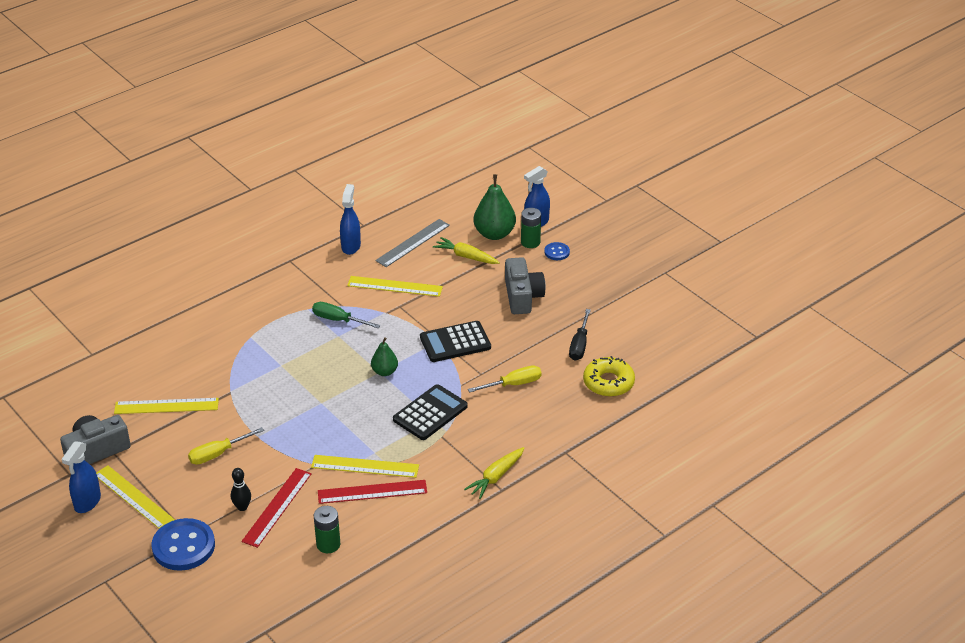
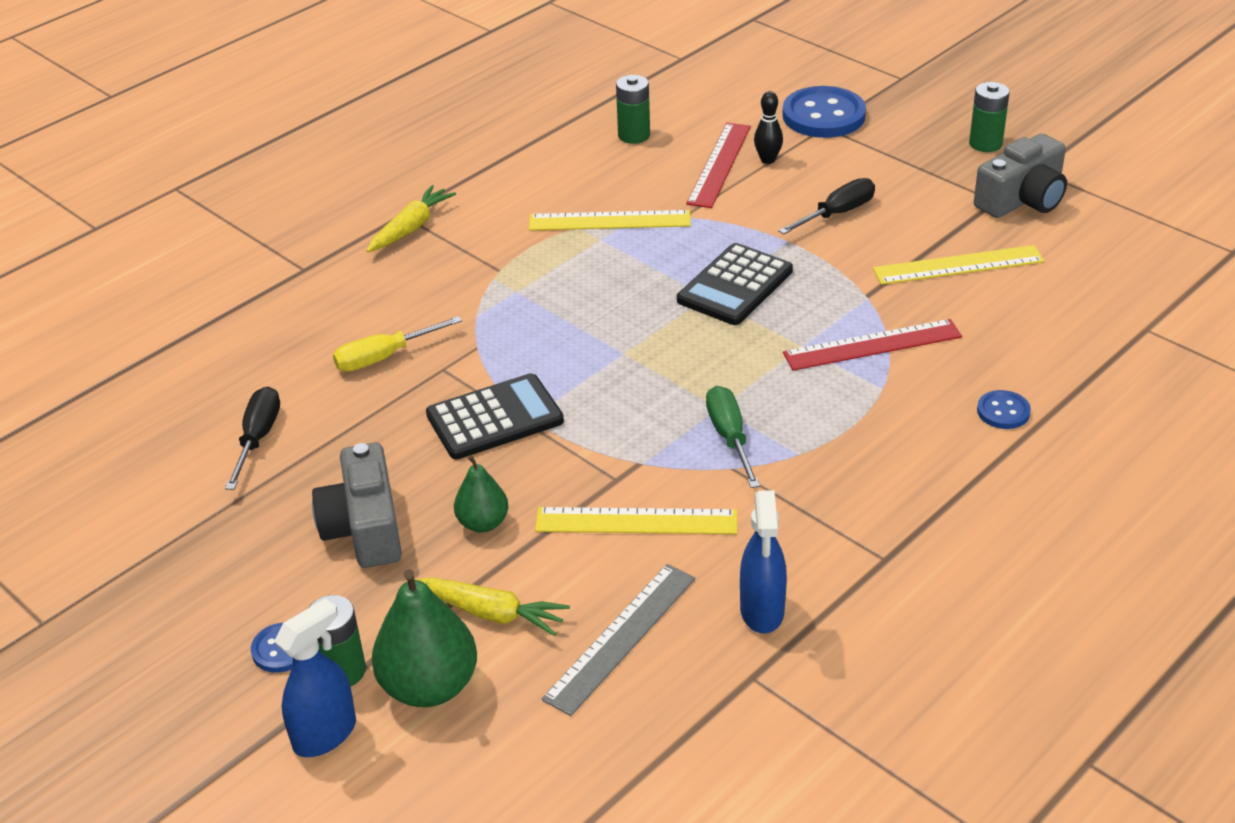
camera: 175 degrees right, 0 degrees up
blue spray bottle [62,441,101,513] -> green battery [969,82,1010,152]
yellow ruler [96,465,175,529] -> none
yellow screwdriver [188,427,264,465] -> black screwdriver [778,178,875,234]
green screwdriver [312,302,381,328] -> green screwdriver turned 120 degrees counterclockwise [706,386,760,488]
red ruler [318,480,427,504] -> red ruler moved to [783,319,962,371]
green pear [371,337,398,376] -> green pear moved to [454,455,508,532]
black calculator [393,384,468,440] -> black calculator moved to [677,243,793,325]
yellow donut [583,356,635,397] -> none
none -> blue button [977,390,1031,429]

